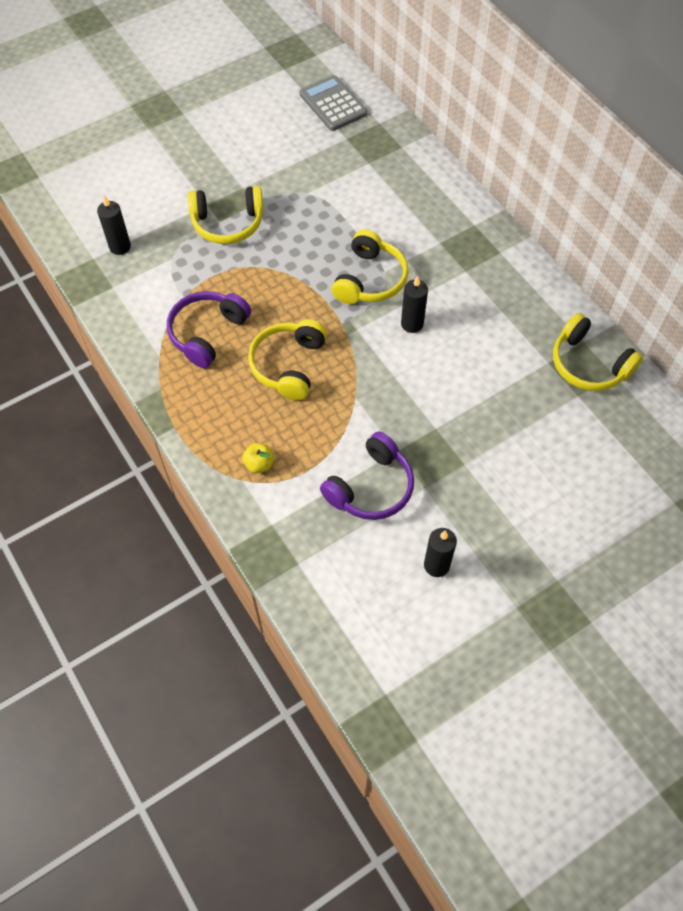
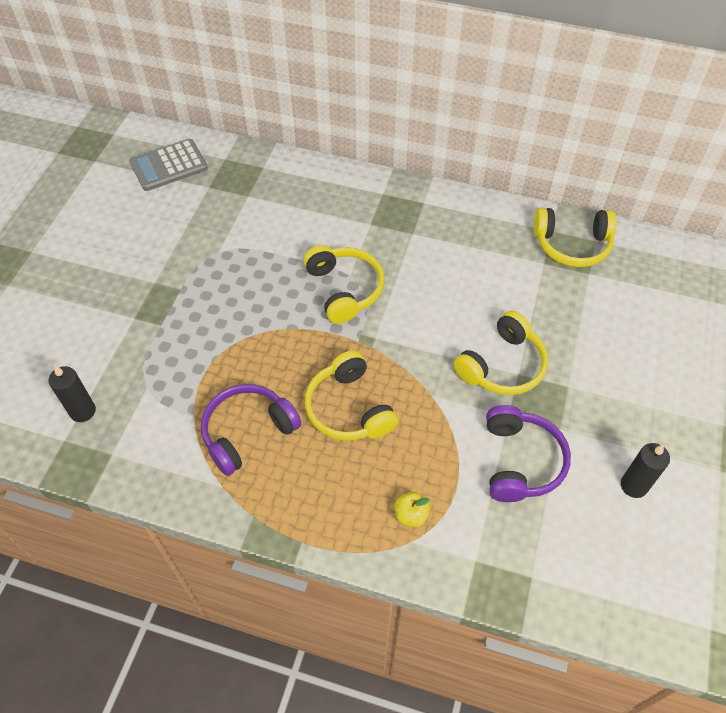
camera: 40 degrees left, 5 degrees down
purple headphones [167,291,251,368] -> purple headphones turned 60 degrees clockwise [201,384,302,476]
yellow headphones [188,186,264,244] -> yellow headphones moved to [453,311,548,395]
grey calculator [299,75,367,131] -> grey calculator turned 45 degrees counterclockwise [130,139,208,191]
black candle [401,276,428,333] -> none

